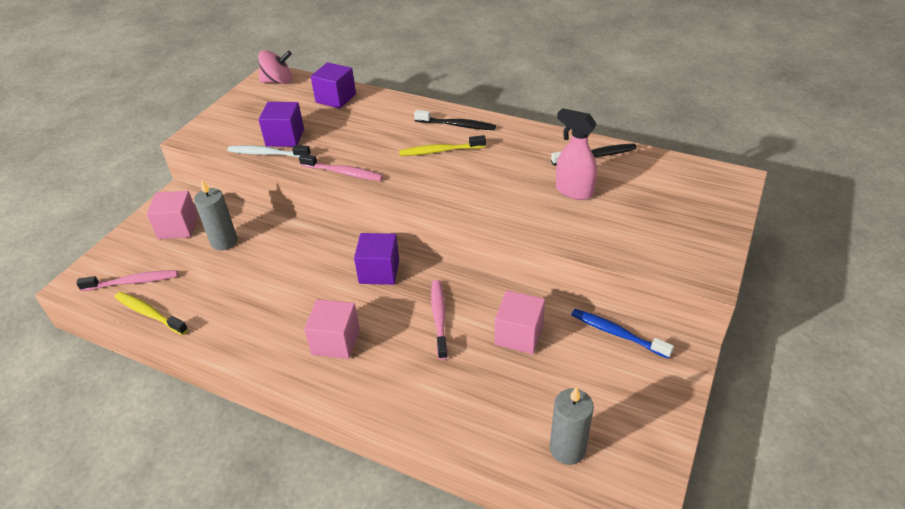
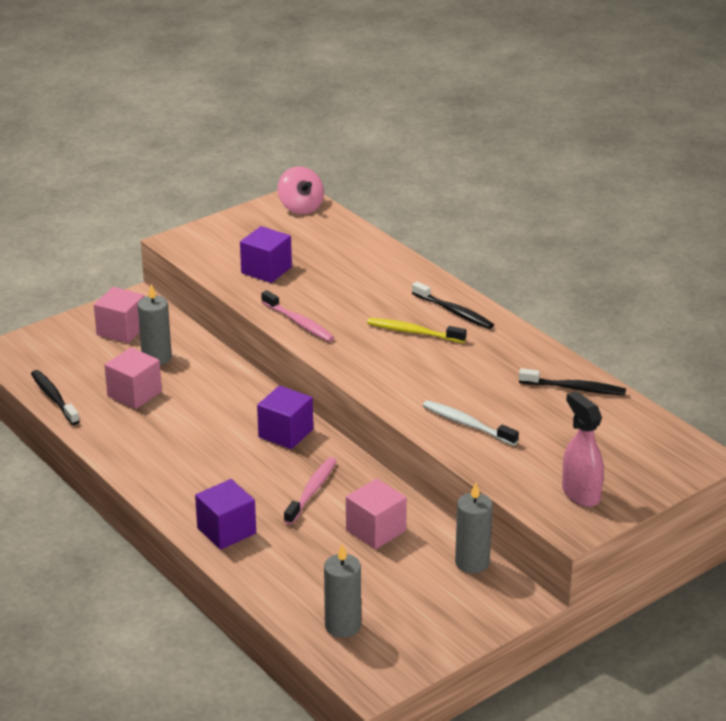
camera: 25 degrees right, 10 degrees down
pink toothbrush [76,270,178,291] -> none
yellow toothbrush [115,292,188,335] -> black toothbrush [31,370,80,425]
white toothbrush [227,145,311,158] -> white toothbrush moved to [423,400,519,446]
pink spinning top [258,50,292,84] -> pink spinning top turned 45 degrees clockwise [278,166,324,214]
pink cube [304,299,360,359] -> pink cube moved to [105,347,162,409]
purple cube [311,62,356,108] -> purple cube moved to [195,479,256,550]
pink spray bottle [556,108,597,200] -> pink spray bottle moved to [562,391,604,507]
blue toothbrush [571,309,674,359] -> grey candle [455,482,493,573]

